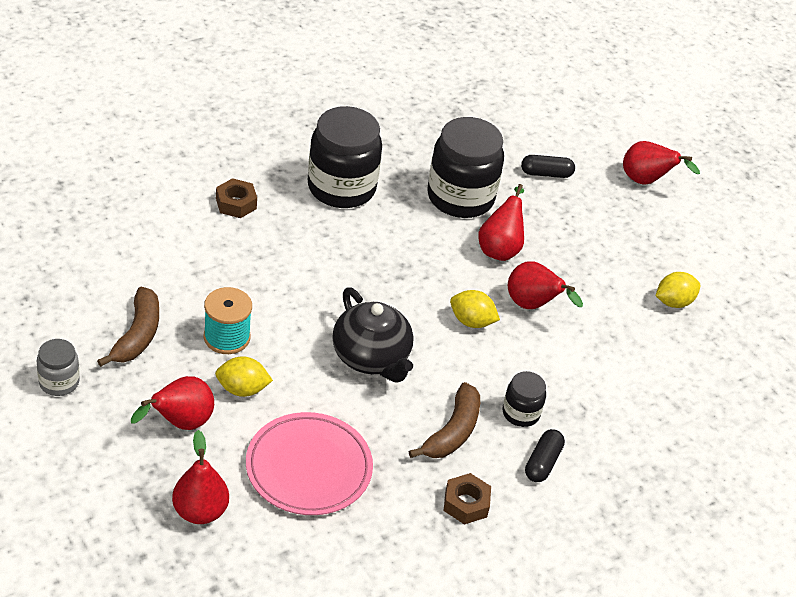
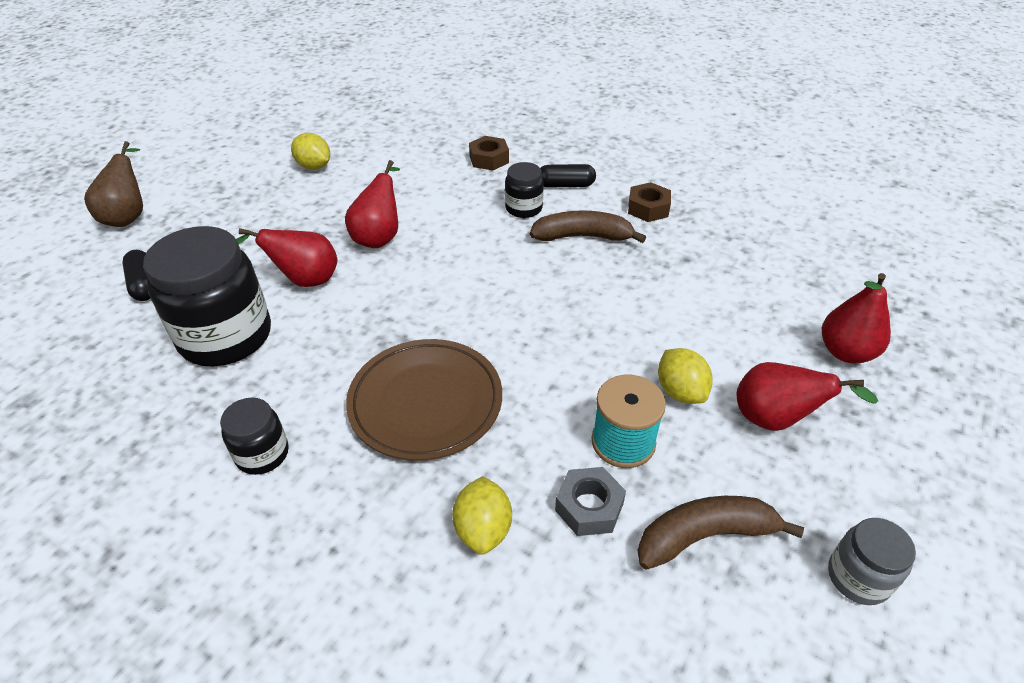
camera: 110 degrees left, 0 degrees up
brown nut [216,178,257,218] -> brown nut moved to [469,136,509,171]
pink plate [246,412,373,515] -> none
black jar [308,106,382,208] -> black jar [220,398,289,475], size x0.49
black teapot [332,287,414,383] -> none
yellow lemon [450,290,500,328] -> yellow lemon moved to [452,476,512,554]
red pear [623,141,700,185] -> brown pear [84,141,143,227]
none -> brown plate [346,339,502,461]
none -> grey nut [555,467,626,536]

